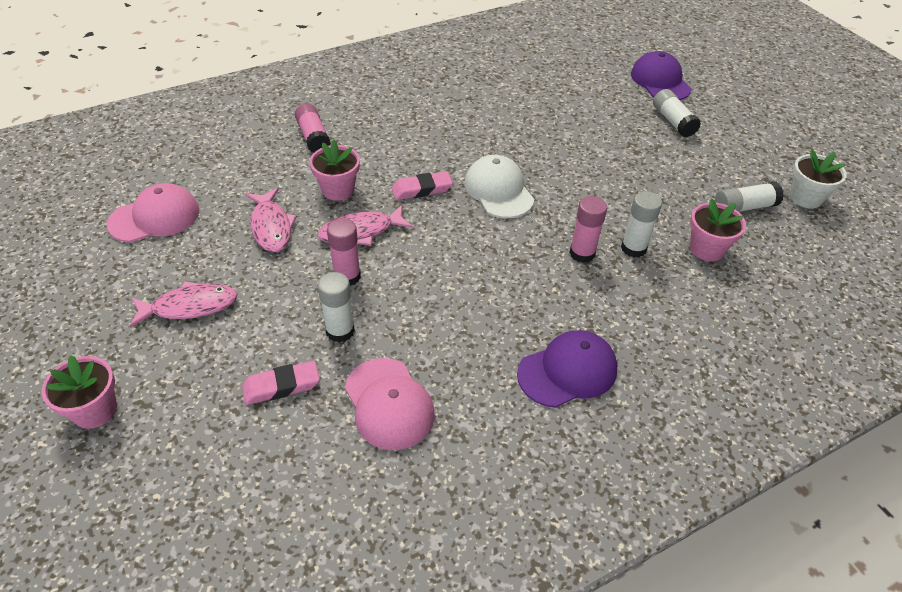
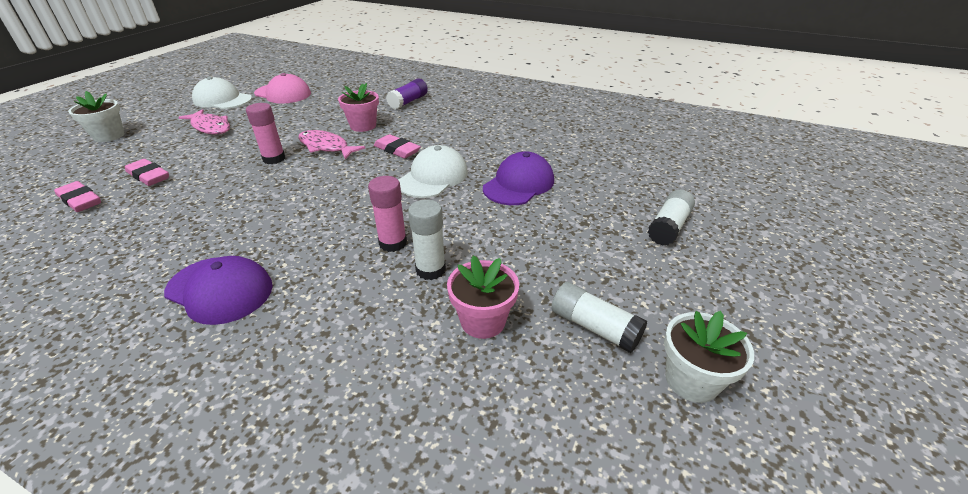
camera: 55 degrees right, 10 degrees down
pink flower pot [42,355,117,429] -> white flower pot [68,91,124,142]
pink fish [246,188,297,252] -> none
pink glue stick [295,103,331,153] -> purple glue stick [386,78,428,109]
white glue stick [318,272,355,342] -> none
pink cap [345,358,435,450] -> none
purple cap [631,51,691,100] -> purple cap moved to [483,151,554,205]
none -> pink eraser [54,181,101,212]
none -> white cap [192,77,252,109]

